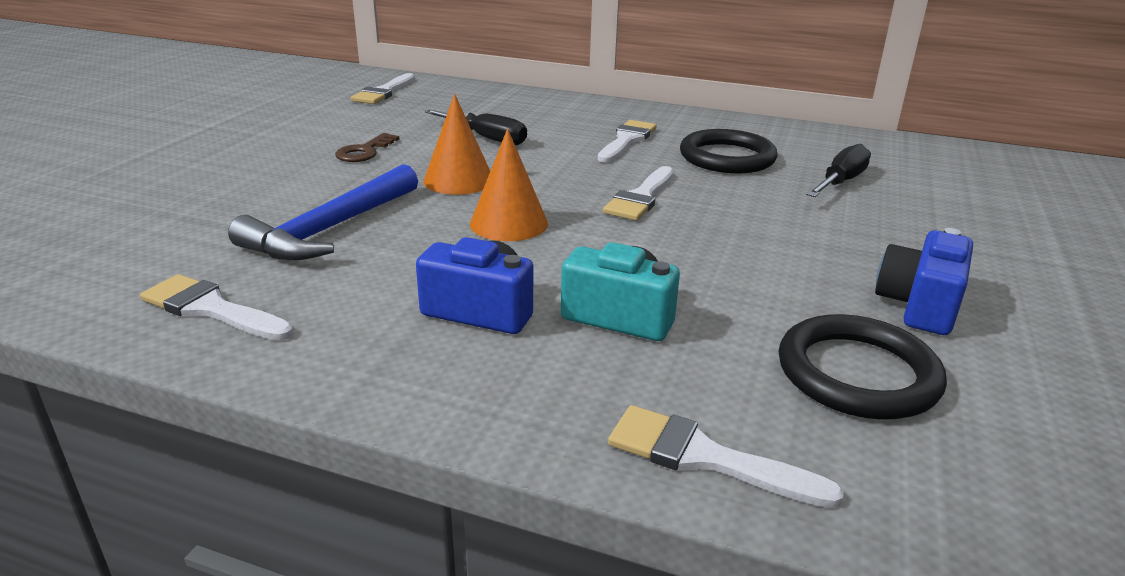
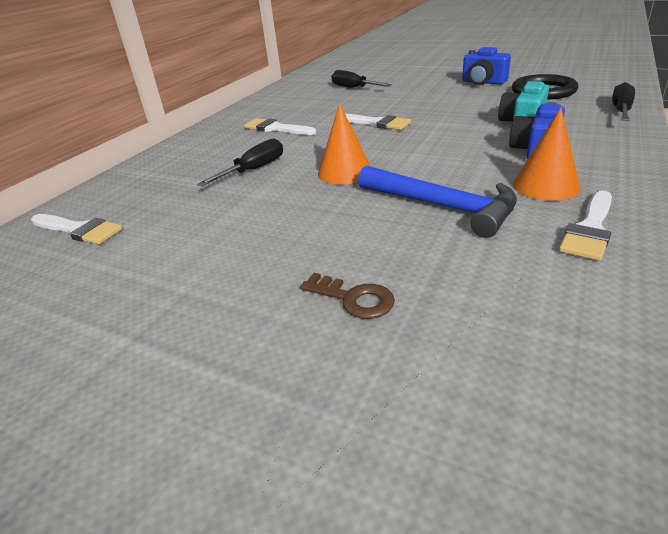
camera: 80 degrees left, 5 degrees up
brown key [335,133,399,162] -> brown key moved to [300,273,395,319]
orange cone [470,129,548,241] -> orange cone moved to [513,108,580,201]
white brush [608,405,844,508] -> black screwdriver [612,82,635,121]
black ring [680,129,778,173] -> none

